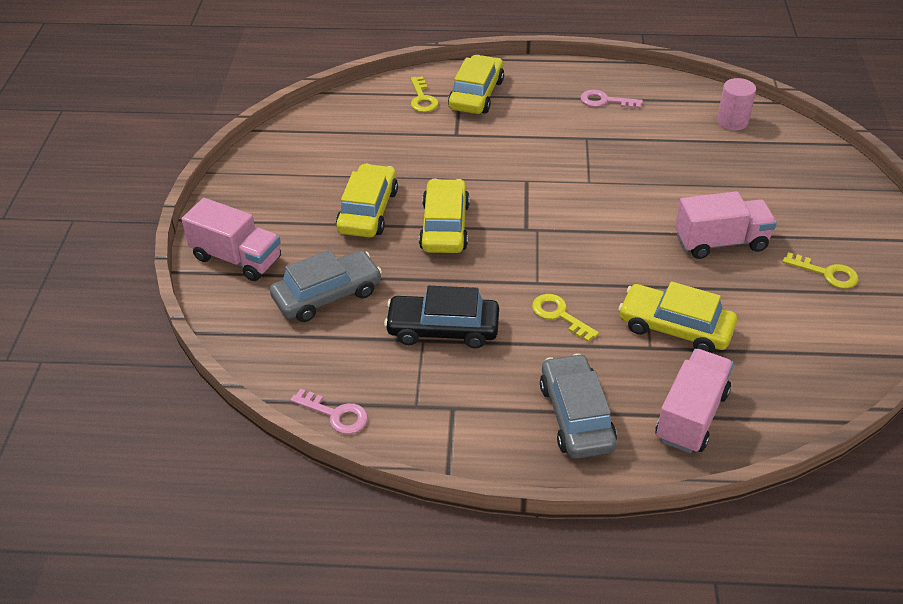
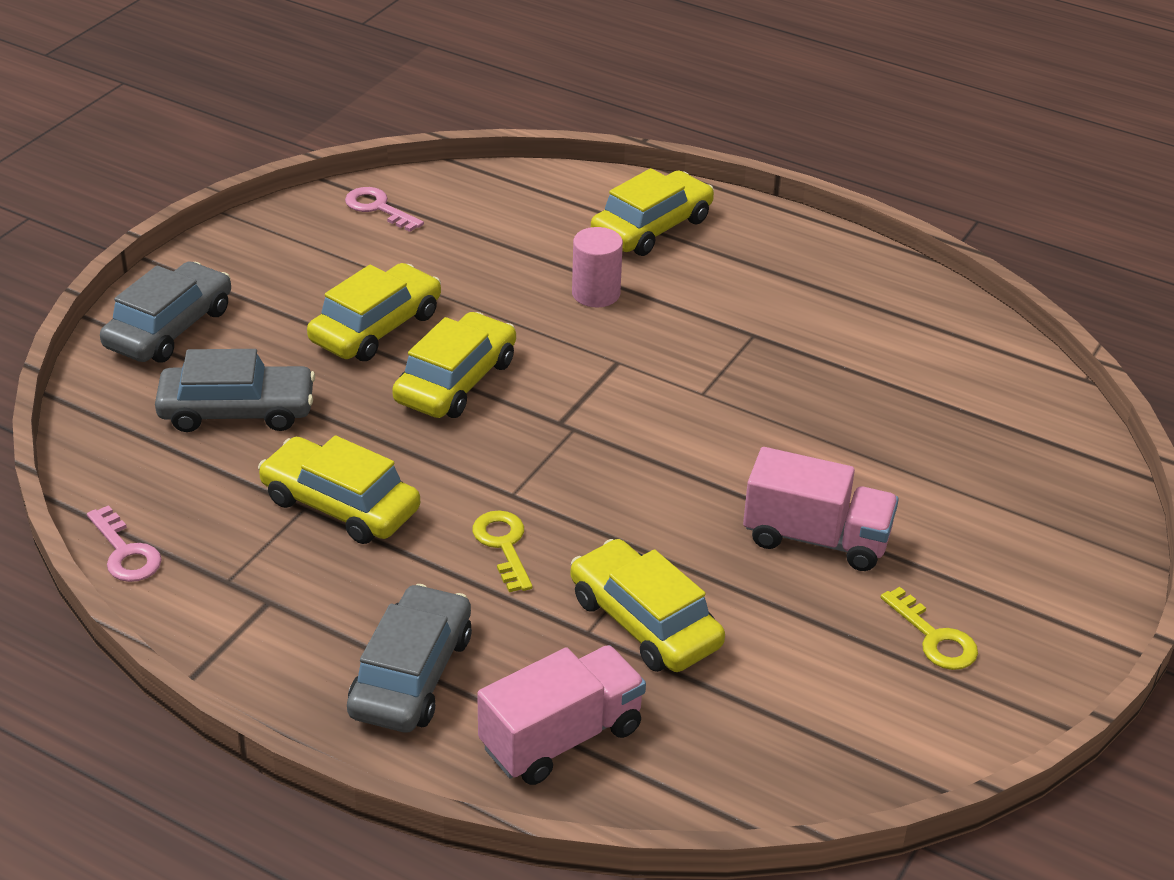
camera: 25 degrees right, 5 degrees down
pink truck [182,198,281,281] -> grey car [100,262,231,363]
black car [384,286,499,348] -> yellow car [258,435,420,544]
yellow key [411,76,439,112] -> none
pink key [580,90,643,109] -> pink key moved to [345,187,424,232]
pink cylinder [717,78,756,130] -> pink cylinder moved to [572,227,623,307]

